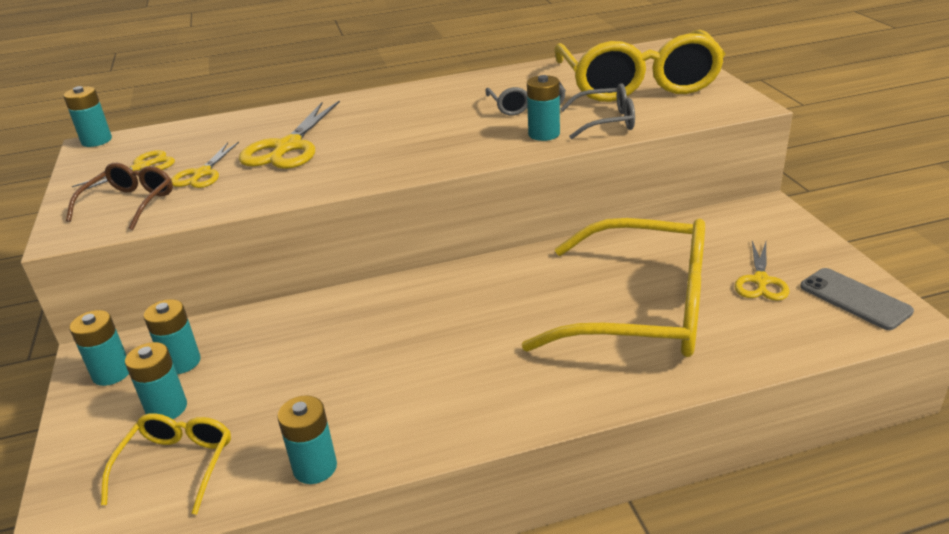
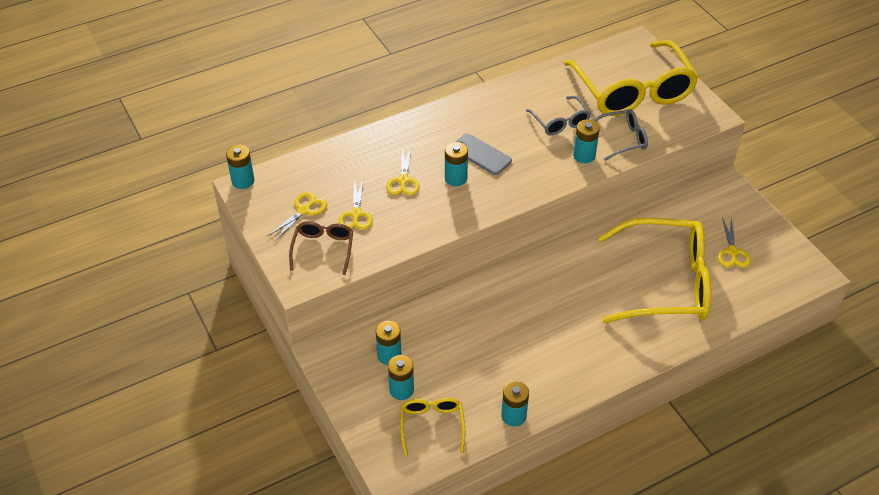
camera: 15 degrees left, 15 degrees up
turquoise battery [70,310,129,386] -> turquoise battery moved to [445,142,468,186]
yellow scissors [239,101,340,169] -> yellow scissors [386,147,420,195], size x0.60
grey phone [800,268,914,330] -> grey phone moved to [456,134,512,175]

